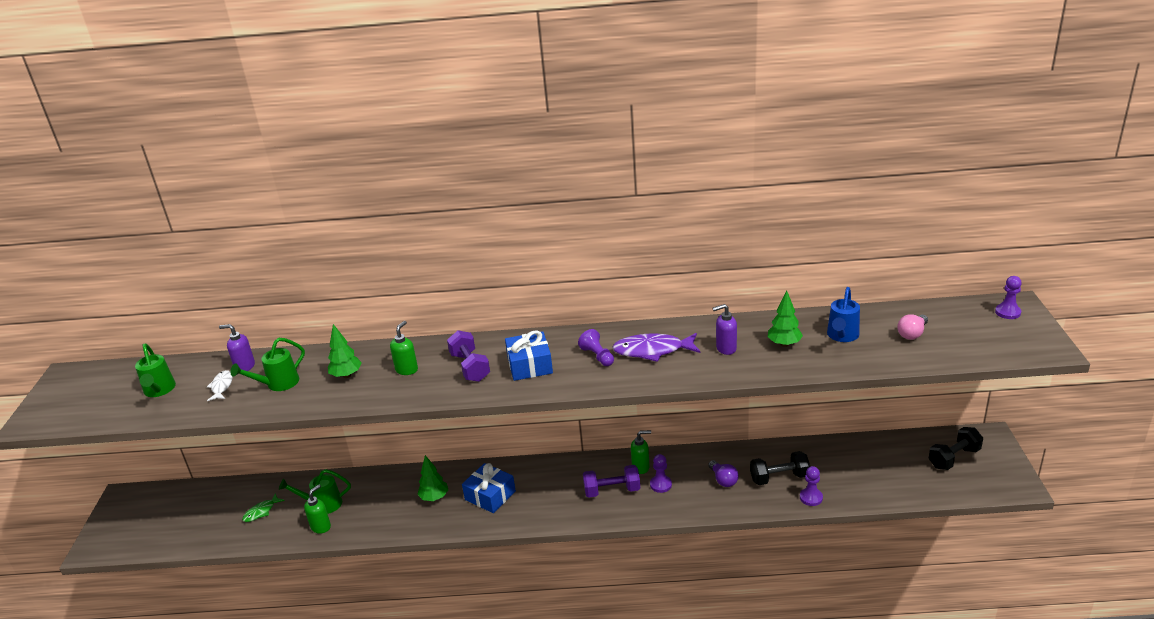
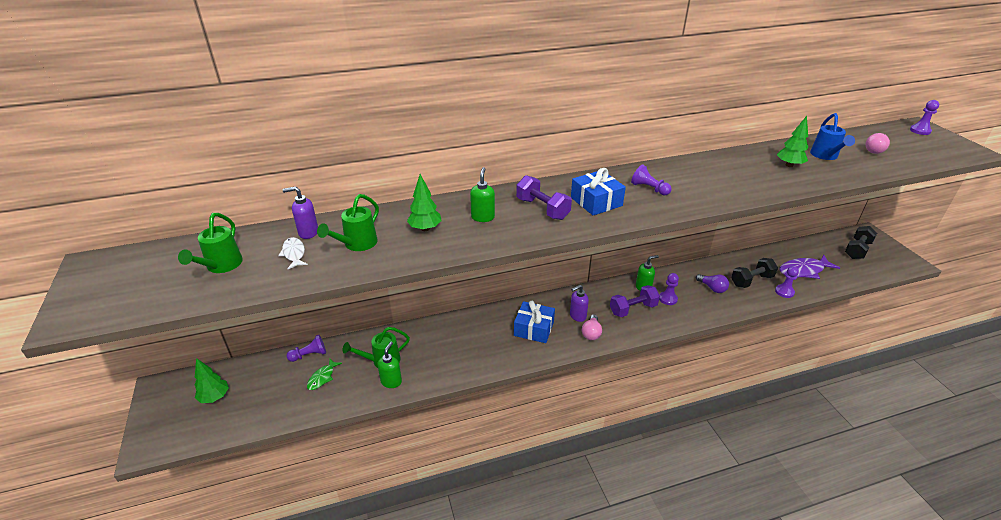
camera: 20 degrees left, 5 degrees up
green watering can [135,344,176,397] -> green watering can turned 45 degrees clockwise [178,213,243,273]
green tree [417,455,448,501] -> green tree moved to [195,358,229,403]
purple fish [612,333,700,362] -> purple fish moved to [779,255,840,279]
purple soap dispenser [713,304,737,355] -> purple soap dispenser moved to [570,285,589,322]
none -> purple pawn [287,335,326,362]
none -> pink light bulb [582,314,602,340]

